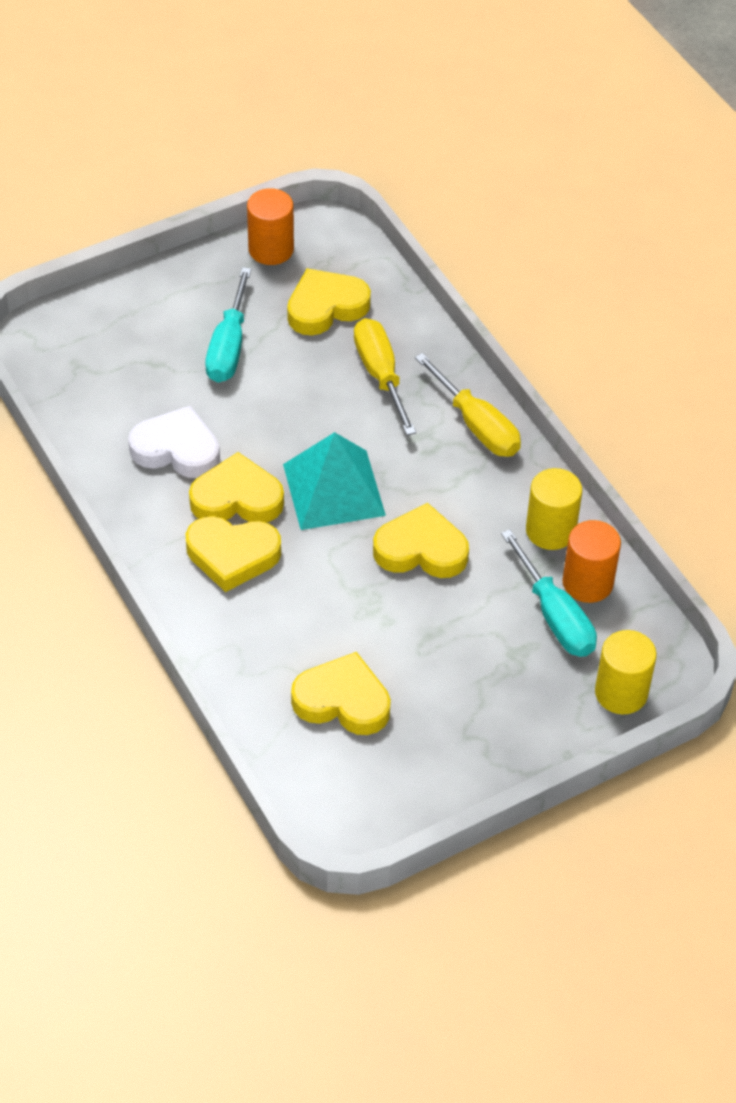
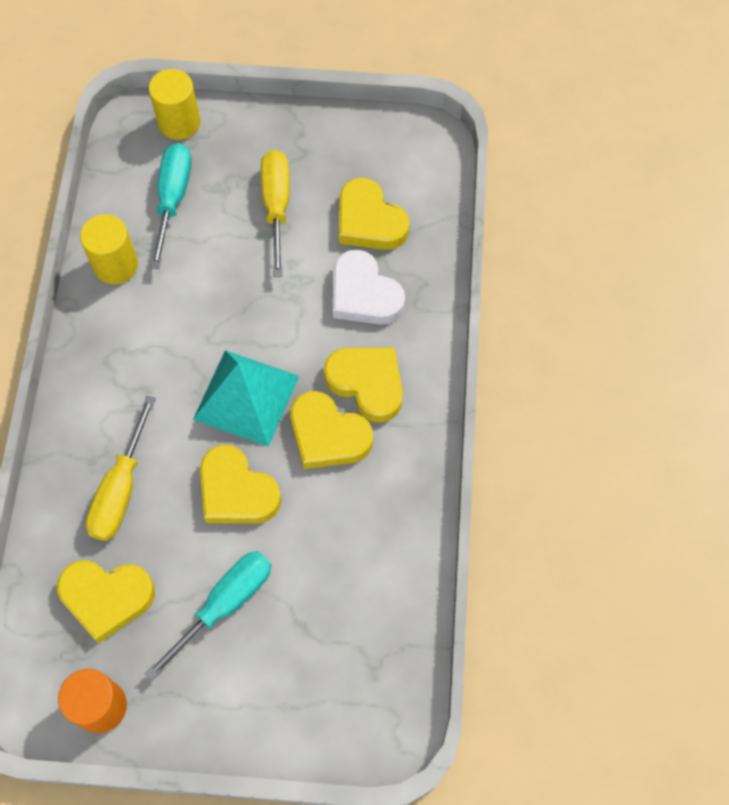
camera: 145 degrees left, 15 degrees up
white heart [128,406,220,478] -> white heart moved to [333,249,405,325]
yellow heart [373,503,469,578] -> yellow heart moved to [200,445,282,524]
yellow screwdriver [415,353,521,457] -> yellow screwdriver moved to [261,150,290,277]
orange cylinder [562,520,621,603] -> none

